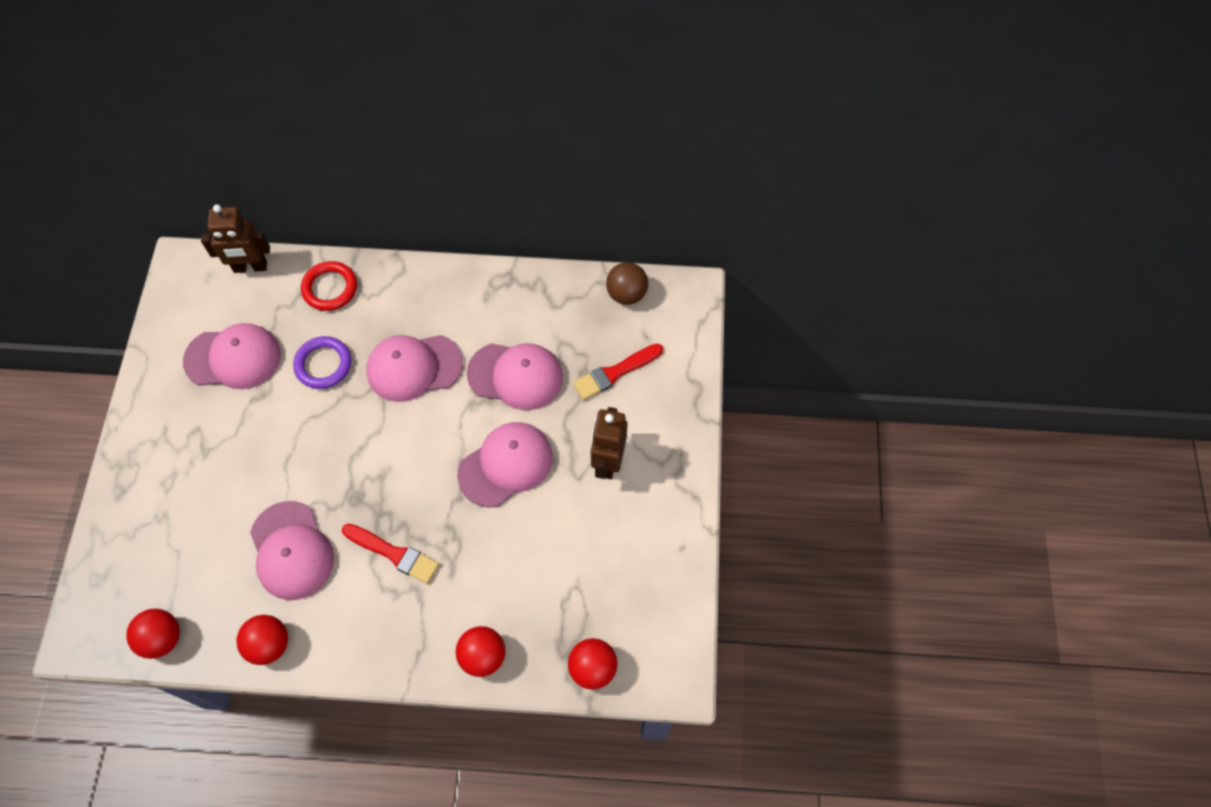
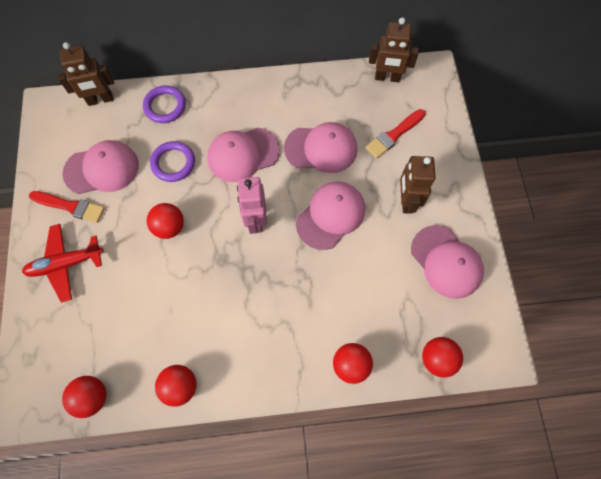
camera: 10 degrees left, 5 degrees up
pink cap [250,501,334,600] -> pink cap moved to [411,225,484,299]
red ring [301,261,357,311] -> purple ring [143,85,186,123]
red brush [342,524,439,584] -> red brush moved to [29,191,105,223]
brown ball [606,262,648,305] -> brown robot [369,17,419,82]
none -> red plane [22,224,103,303]
none -> red ball [147,203,184,239]
none -> pink robot [237,176,267,234]

